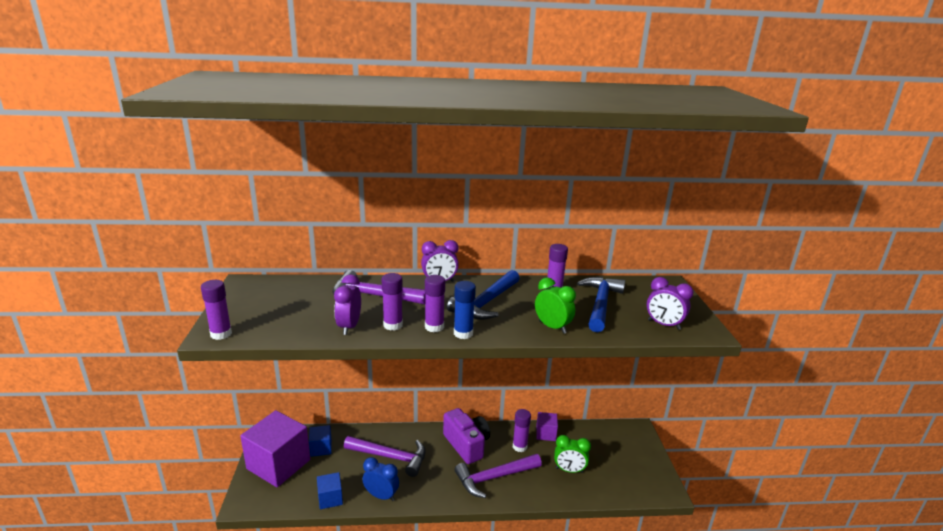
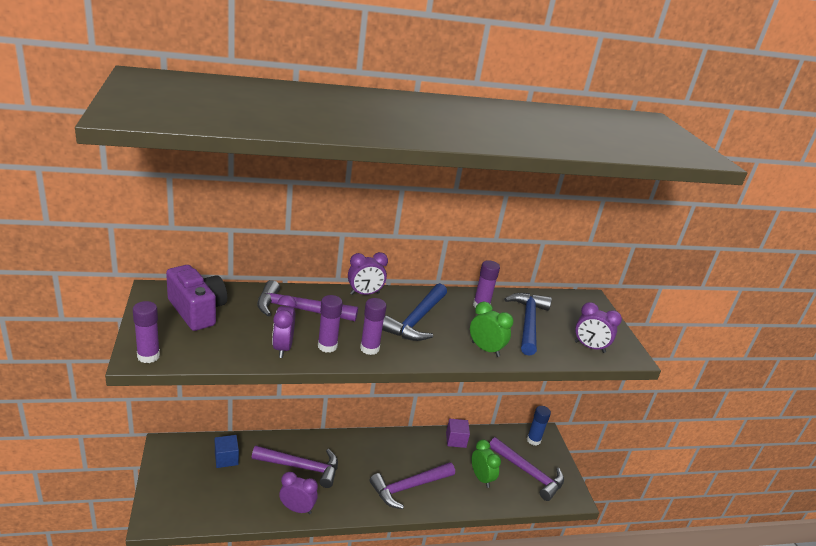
camera: 10 degrees left, 5 degrees up
purple cube [240,410,310,487] -> none
blue cube [317,472,343,509] -> none
blue clock [363,457,399,501] -> purple clock [279,472,318,514]
purple camera [443,408,490,464] -> purple camera moved to [166,265,227,331]
blue glue stick [454,281,476,339] -> blue glue stick moved to [527,406,551,446]
purple glue stick [513,409,531,452] -> none
green clock [554,435,591,473] -> green clock turned 120 degrees counterclockwise [472,440,501,488]
none -> purple hammer [490,437,564,501]

